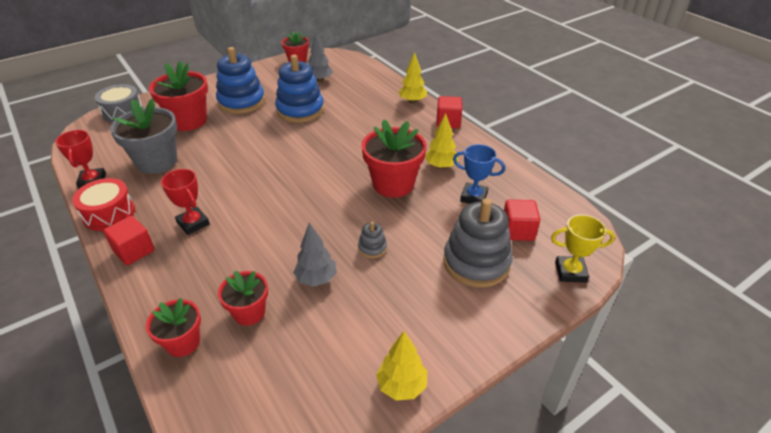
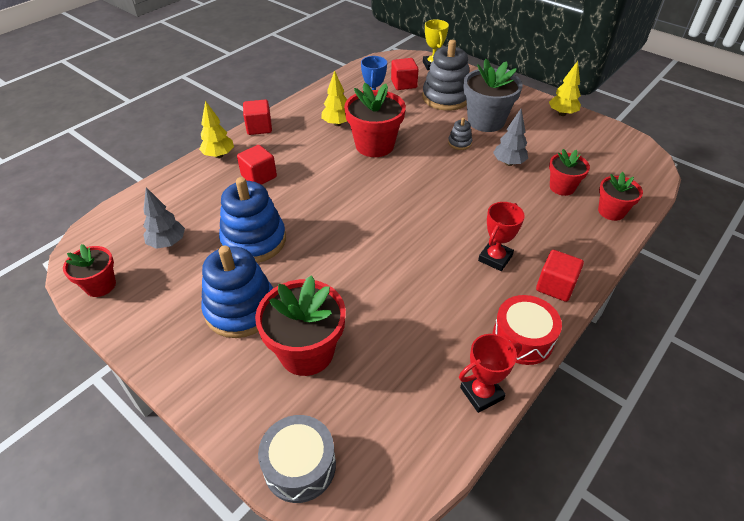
camera: 105 degrees left, 5 degrees up
grey flower pot [110,99,177,174] -> grey flower pot moved to [463,59,523,132]
none -> red cube [237,145,277,185]

